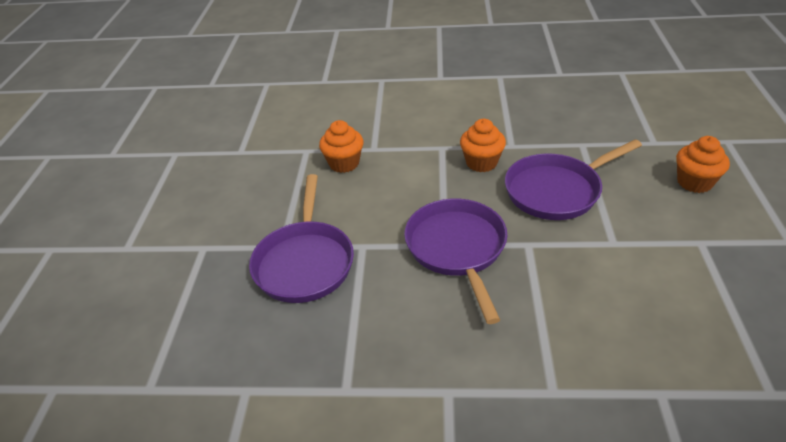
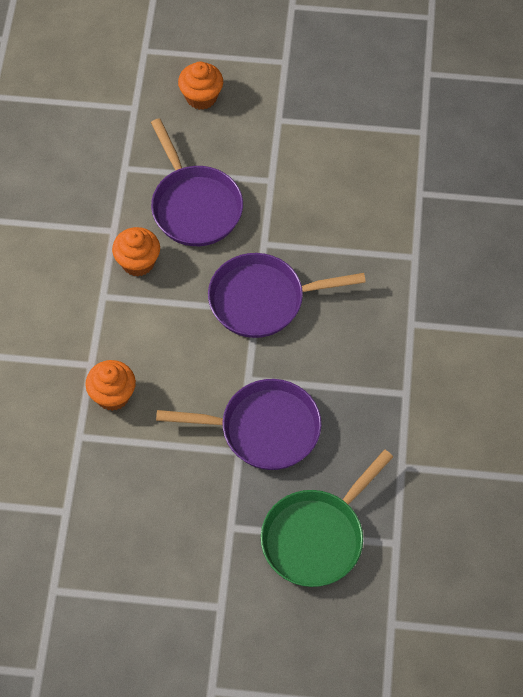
camera: 90 degrees left, 20 degrees up
none -> green pan [261,450,393,587]

